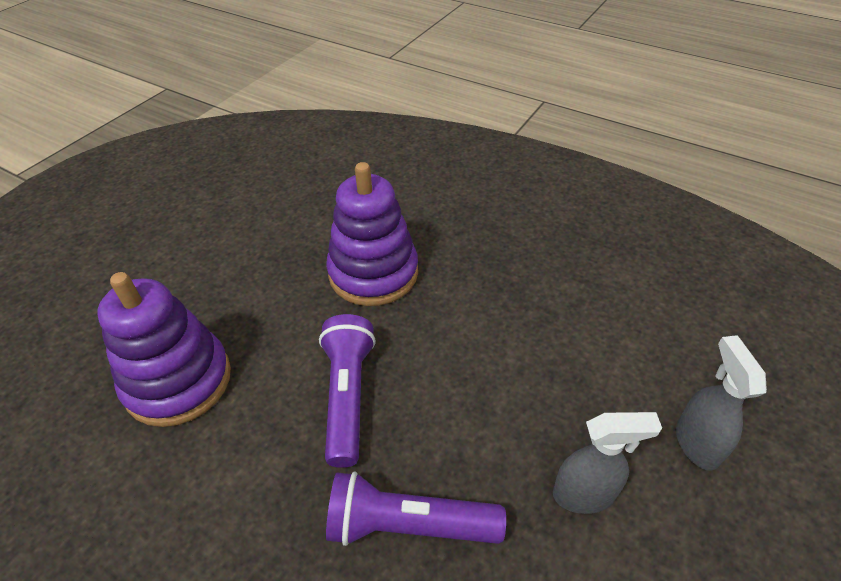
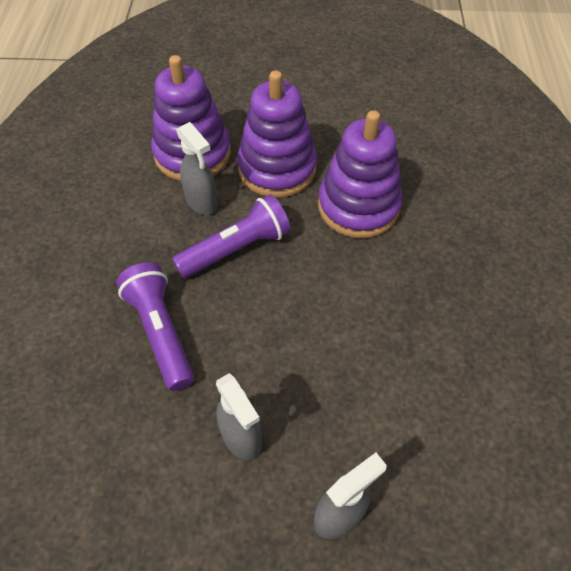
camera: 60 degrees right, 10 degrees up
none -> grey spray bottle [176,122,218,215]
none -> purple stacking toy [237,71,317,198]

